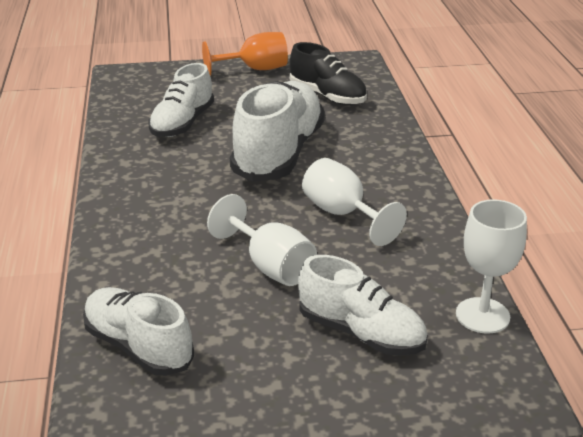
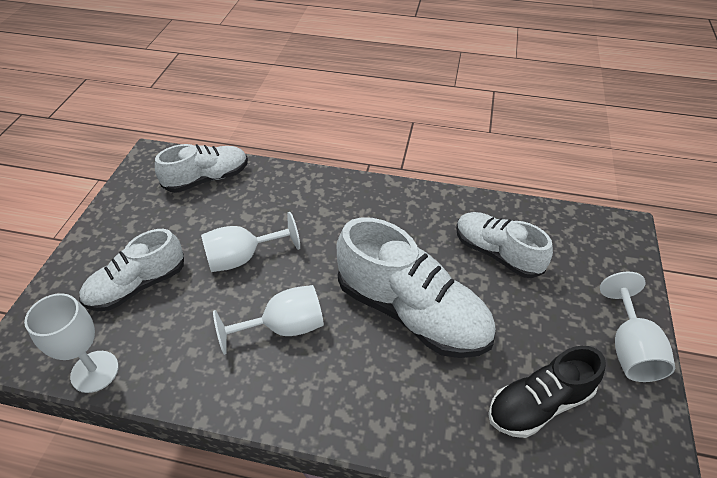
camera: 110 degrees right, 15 degrees up
orange goblet [202,32,288,77] -> white goblet [600,272,675,382]

